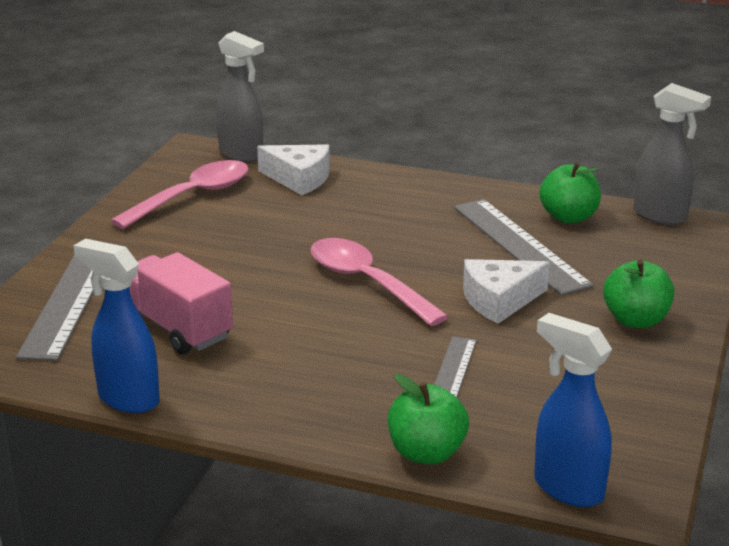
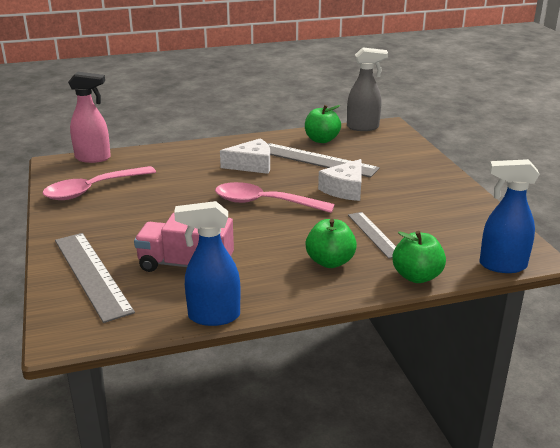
camera: 35 degrees left, 0 degrees up
pink spoon [110,160,248,229] -> pink spoon turned 135 degrees counterclockwise [42,166,156,200]
grey spray bottle [216,31,264,162] -> pink spray bottle [68,72,111,163]
white cheese [257,144,330,195] -> white cheese moved to [220,138,270,174]
green apple [603,260,674,328] -> green apple moved to [305,219,357,268]

